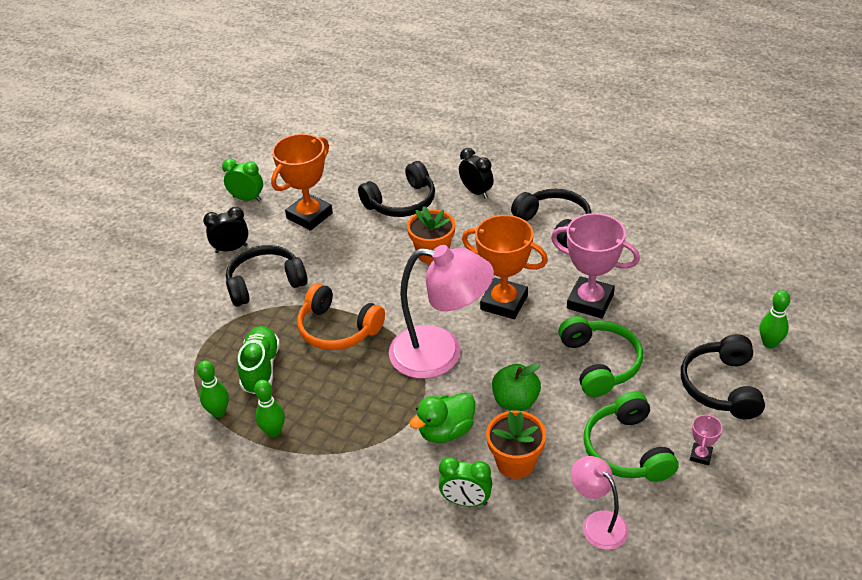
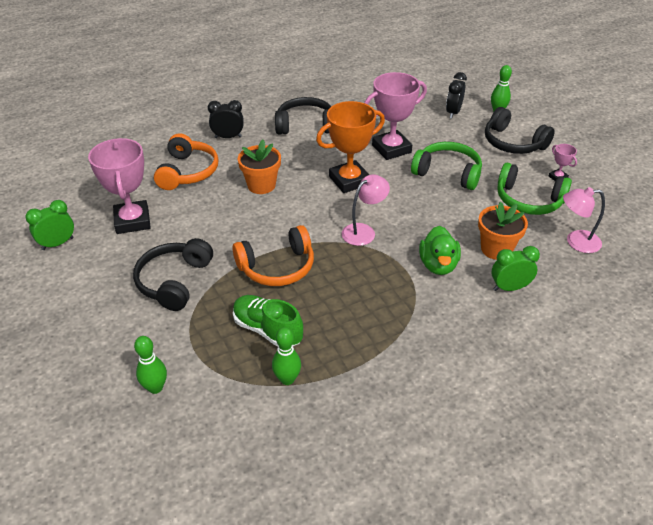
camera: 55 degrees left, 0 degrees up
black clock [203,207,248,253] -> black clock moved to [446,72,467,119]
green bowling pin [254,380,285,437] -> green bowling pin moved to [134,336,167,394]
orange trophy [271,134,333,231] -> pink trophy [88,138,151,234]
black headphones [358,161,435,217] -> orange headphones [154,133,219,190]
pink lamp [389,245,494,379] -> pink lamp [342,174,390,246], size x0.53
green clock [439,457,493,507] -> green clock turned 150 degrees counterclockwise [491,246,540,291]
green apple [492,364,541,411] -> none

